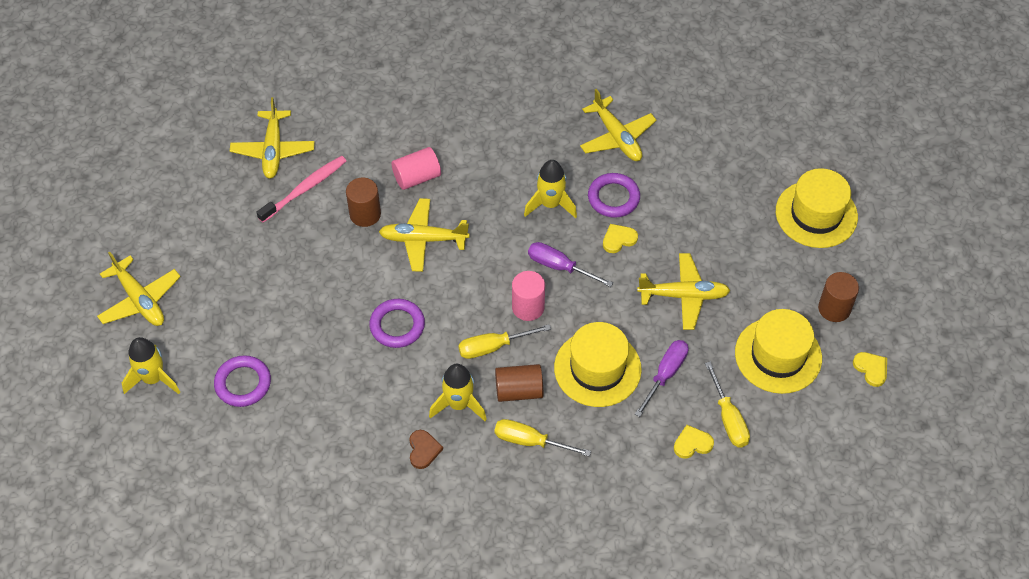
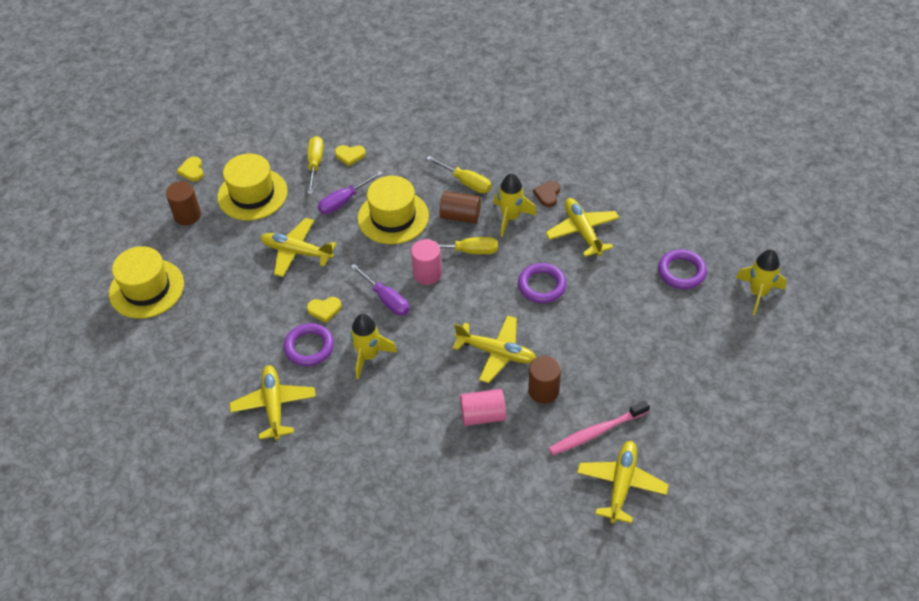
camera: 160 degrees left, 5 degrees down
yellow plane [97,252,181,326] -> yellow plane moved to [545,198,619,257]

